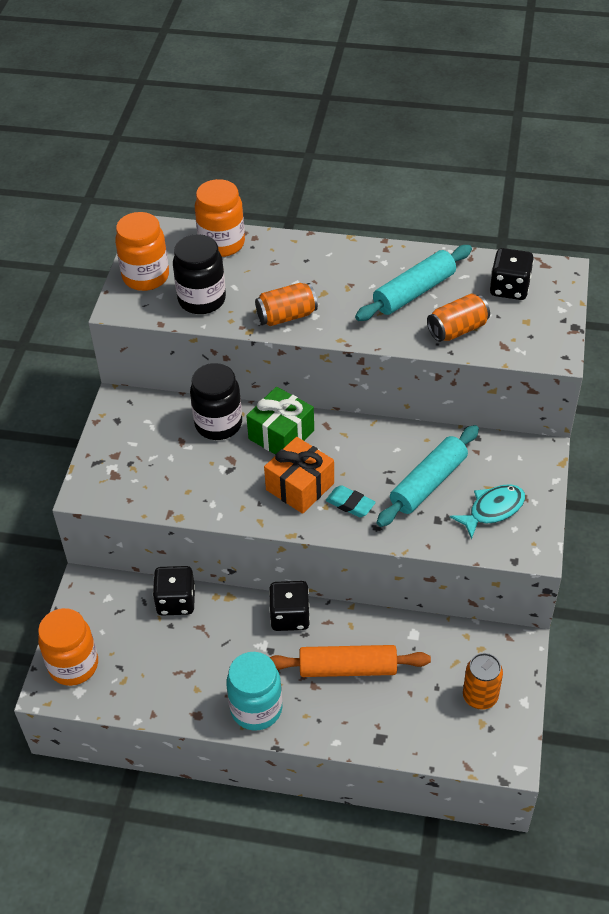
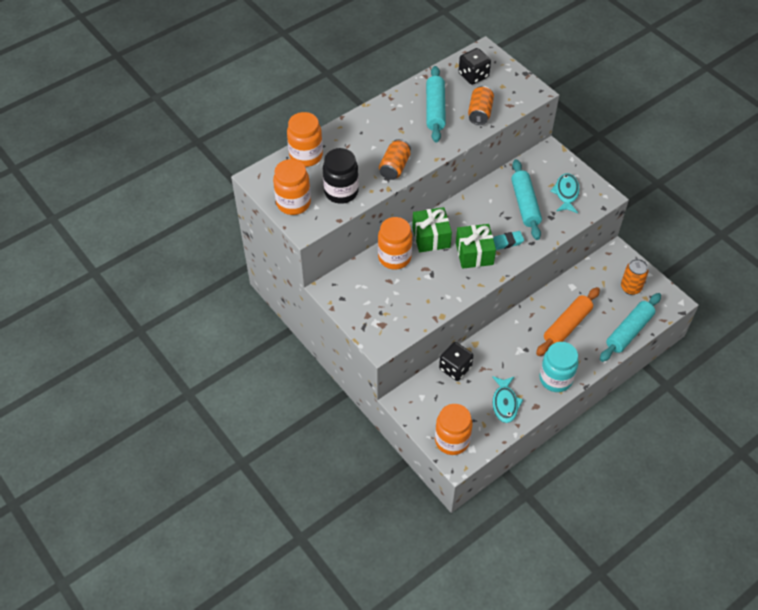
camera: 50 degrees left, 5 degrees up
black jar [190,363,242,440] -> orange jar [378,217,412,270]
orange gift [264,437,334,514] -> green gift [456,224,496,269]
black dice [269,581,310,631] -> none
none -> turquoise fish [492,376,523,423]
none -> turquoise rolling pin [600,293,661,362]

